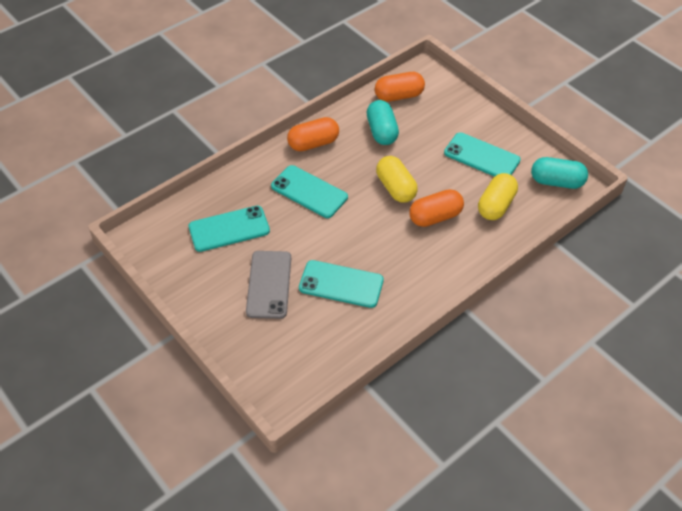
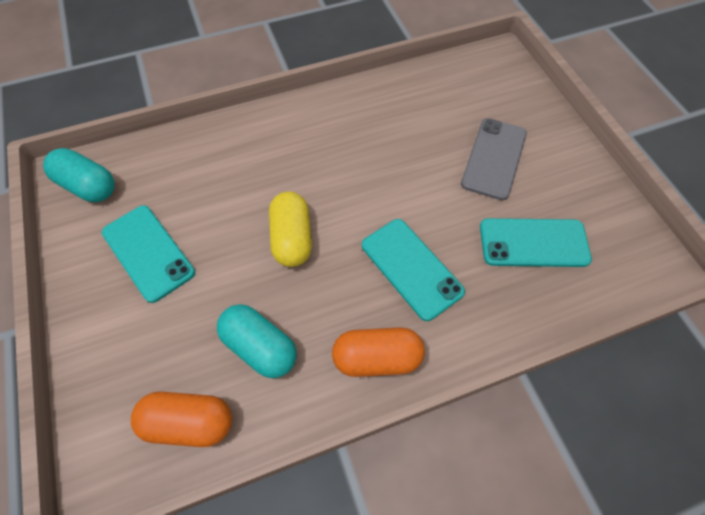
camera: 160 degrees left, 10 degrees up
turquoise phone [299,260,384,308] -> none
turquoise capsule [367,100,399,145] -> turquoise capsule turned 60 degrees counterclockwise [217,304,297,378]
orange capsule [409,189,464,227] -> none
yellow capsule [478,173,518,220] -> none

